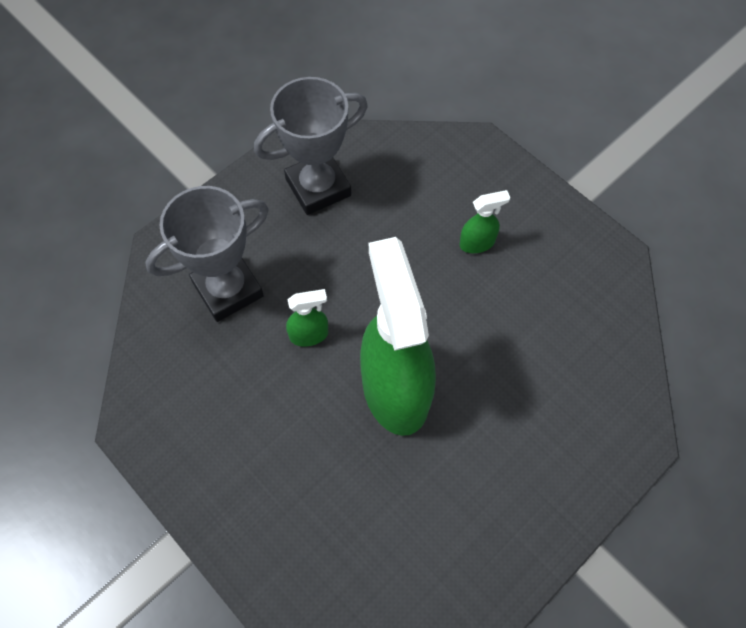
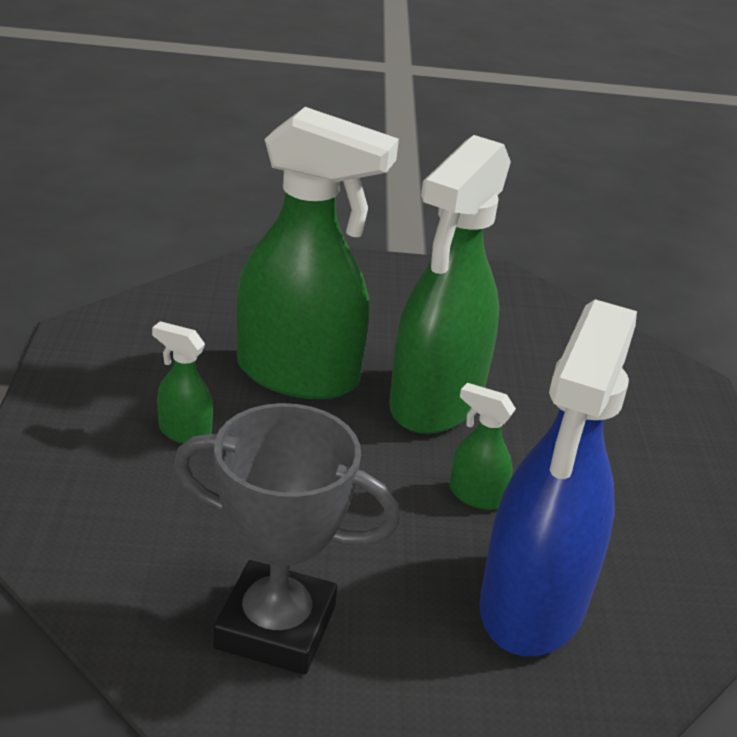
camera: 140 degrees left, 30 degrees down
grey trophy [145,186,269,322] -> blue spray bottle [479,299,637,656]
none -> green spray bottle [236,107,399,400]

